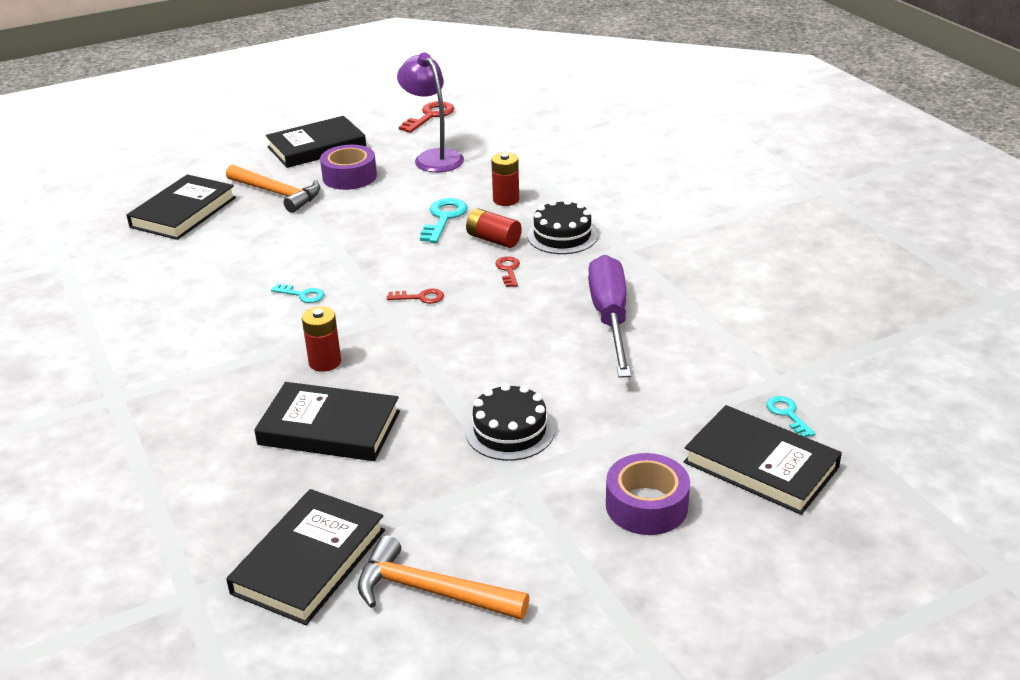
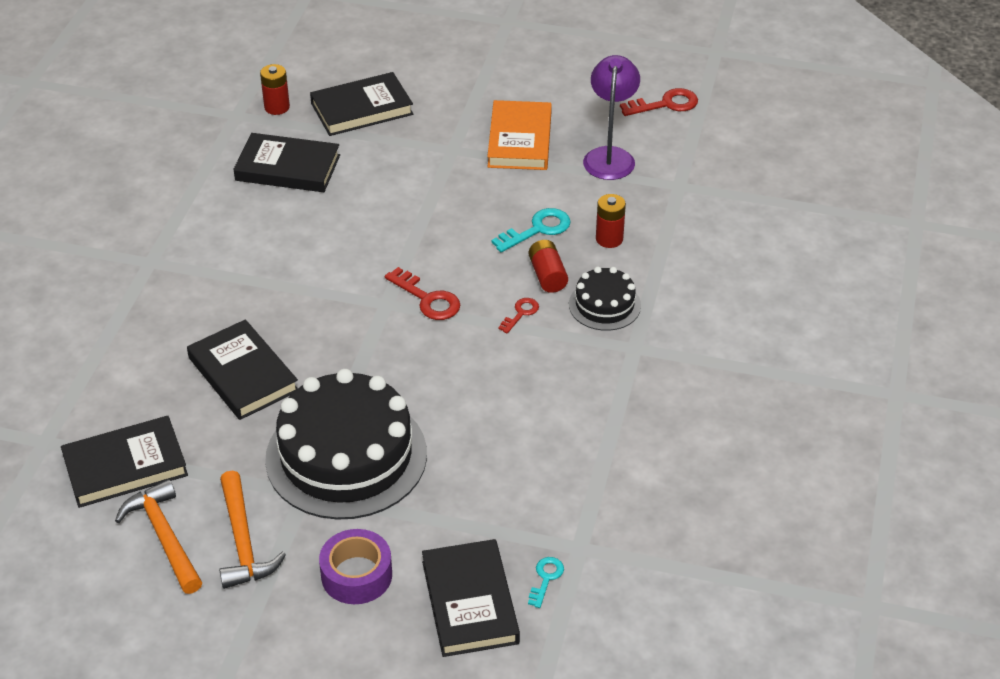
camera: 40 degrees right, 10 degrees up
orange hammer [226,165,320,213] -> orange hammer moved to [219,471,286,589]
black book [266,116,366,168] -> black book moved to [233,133,340,192]
turquoise key [271,284,324,303] -> none
red battery [302,307,341,372] -> red battery moved to [260,64,290,115]
purple tape [320,145,377,190] -> orange book [487,100,552,170]
red key [387,288,444,304] -> red key [385,267,460,320], size x1.67
black cake [466,383,555,461] -> black cake [265,369,427,520], size x2.05
purple screwdriver [588,255,631,378] -> none

